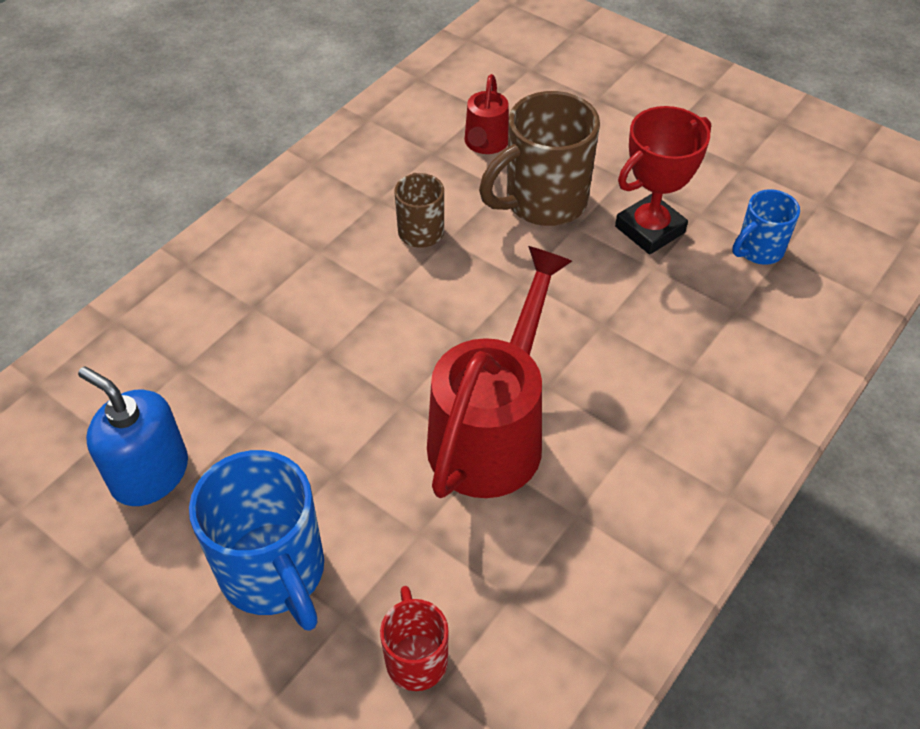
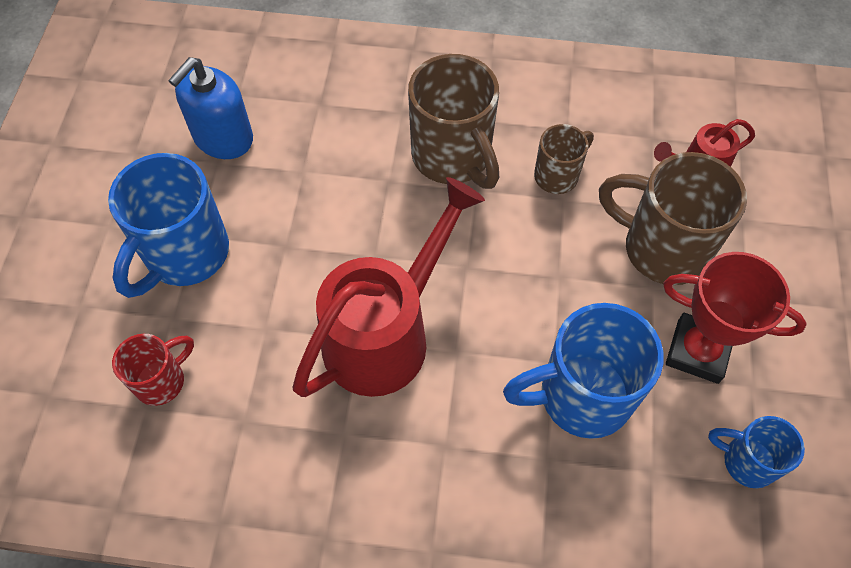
camera: 60 degrees right, 10 degrees up
blue soap dispenser [78,366,188,506] -> blue soap dispenser turned 150 degrees counterclockwise [168,57,253,159]
red watering can [427,246,572,498] -> red watering can turned 45 degrees counterclockwise [292,177,485,397]
none -> brown mug [408,54,499,189]
none -> blue mug [503,303,664,439]

